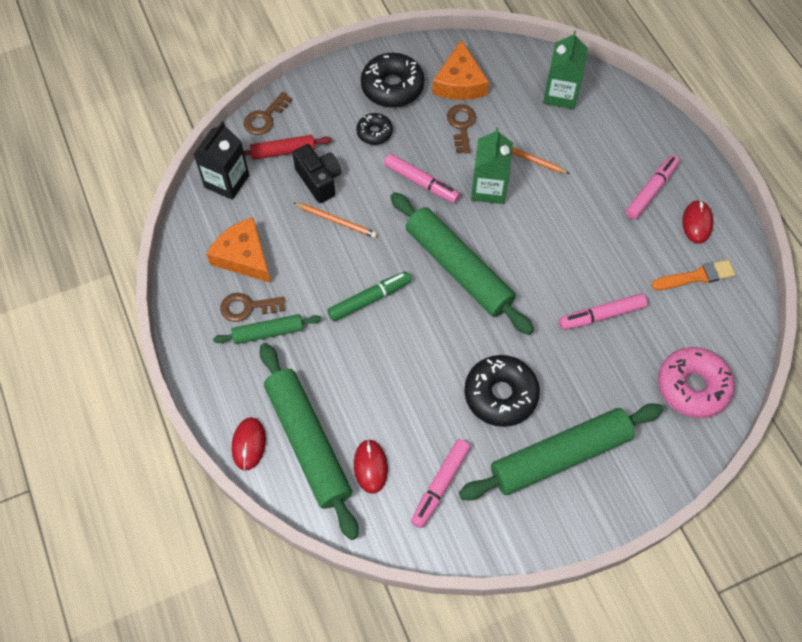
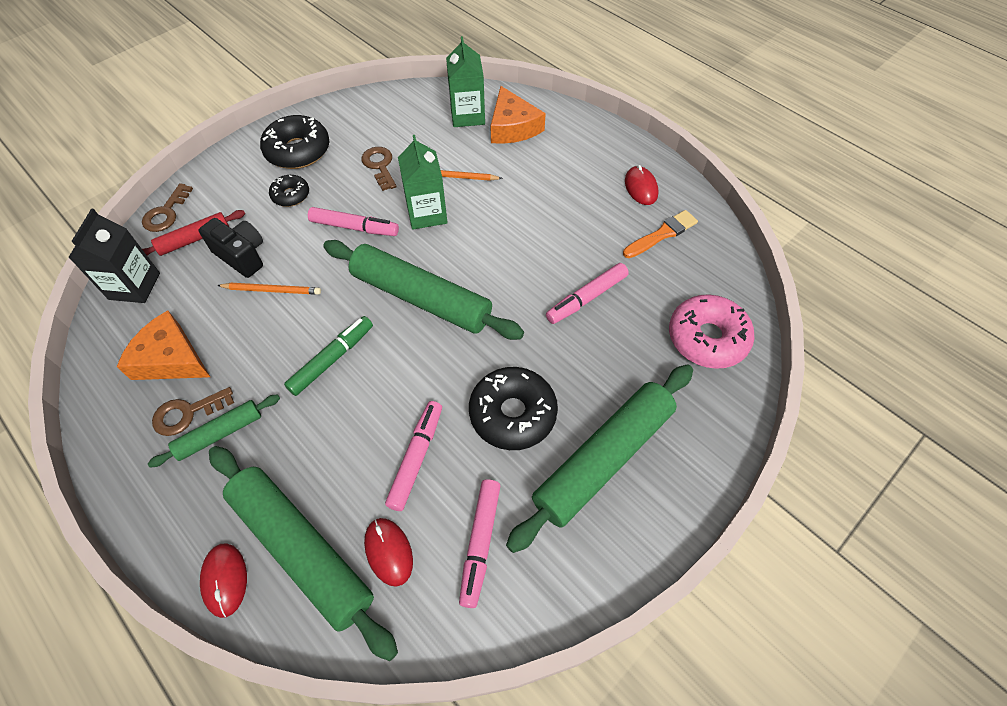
camera: 20 degrees left, 5 degrees down
orange cheese [432,40,489,100] -> orange cheese moved to [490,86,546,144]
pink marker [625,155,680,220] -> pink marker moved to [385,401,442,511]

